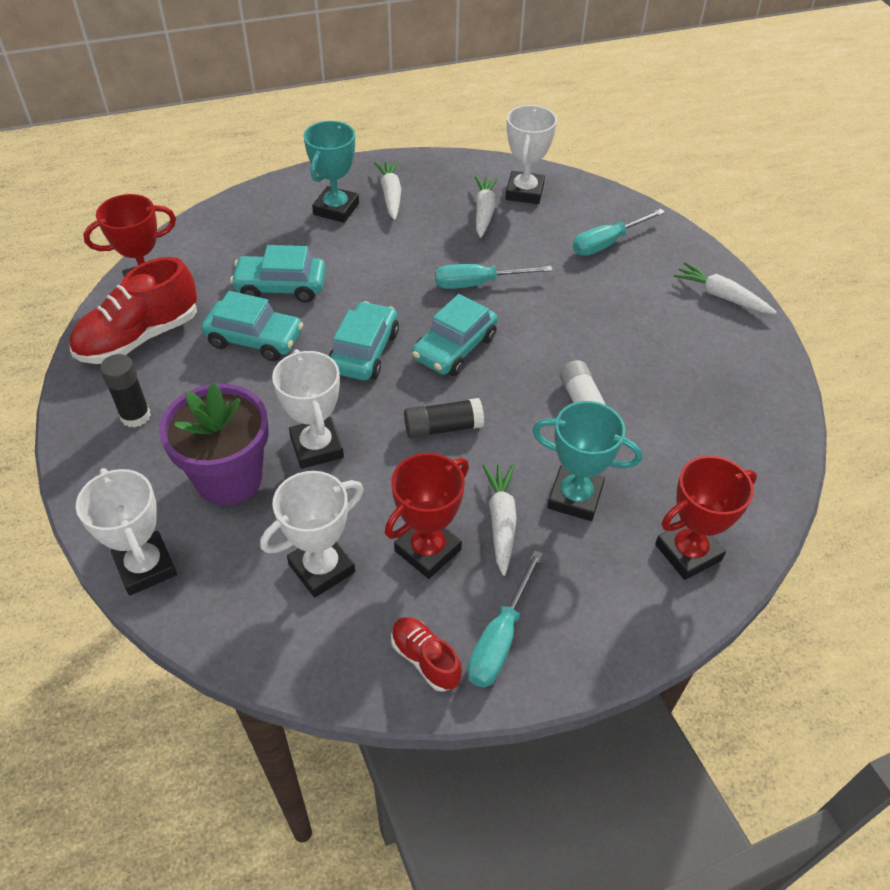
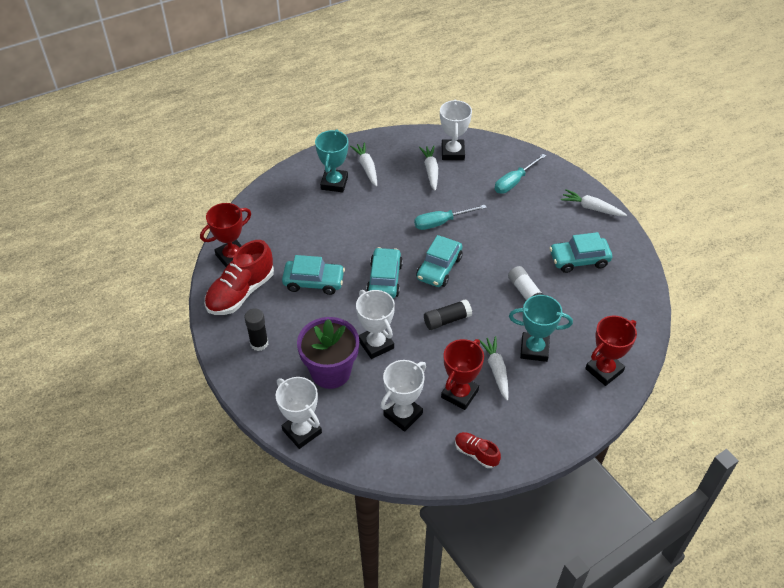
camera: 10 degrees left, 0 degrees up
turquoise car [230,245,326,303] -> turquoise car moved to [550,232,612,273]
turquoise screwdriver [467,550,543,688] -> none

